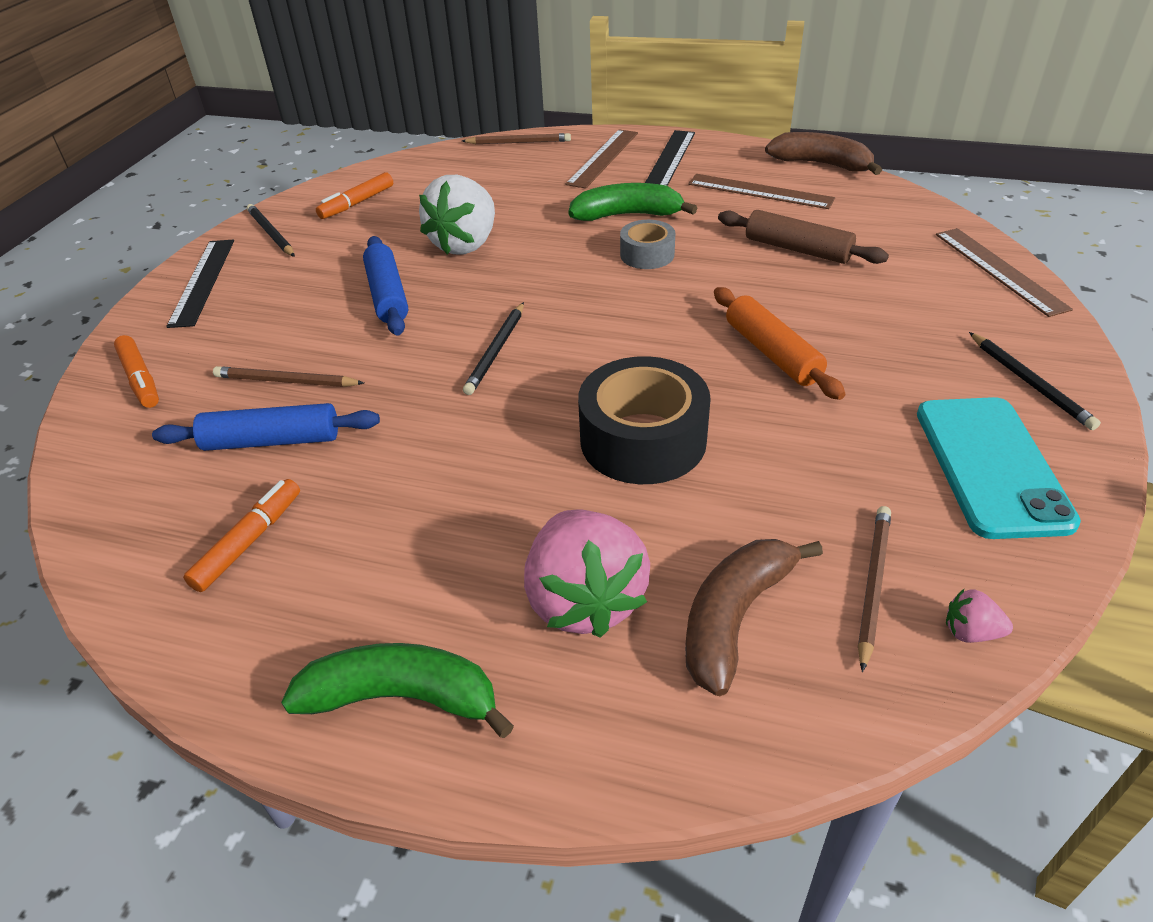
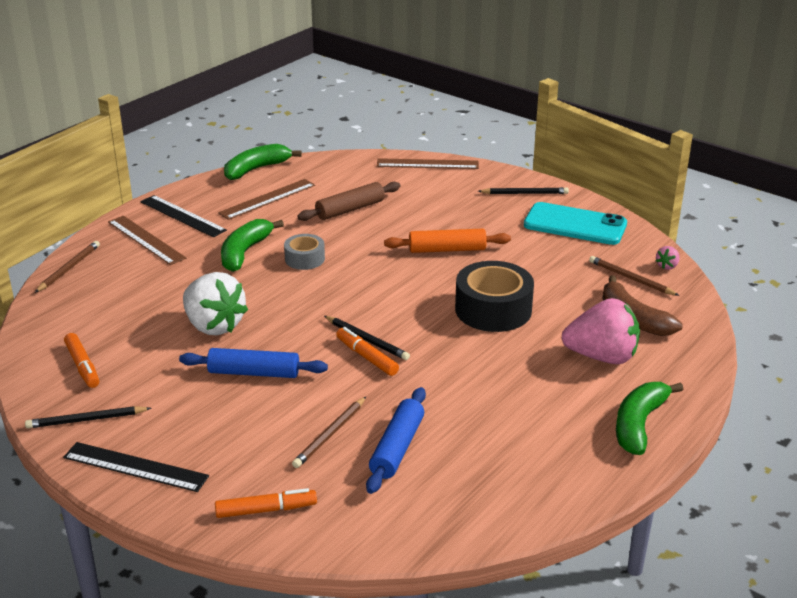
camera: 70 degrees left, 10 degrees down
orange marker [183,479,300,592] -> orange marker moved to [336,327,399,376]
brown banana [765,132,882,175] -> green banana [224,144,302,180]

